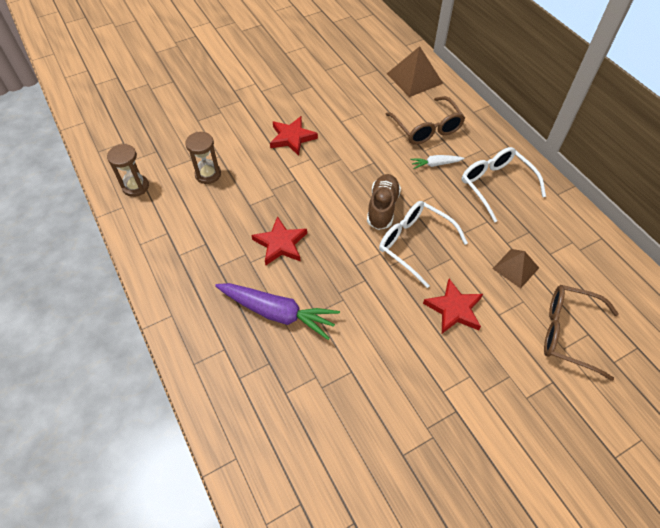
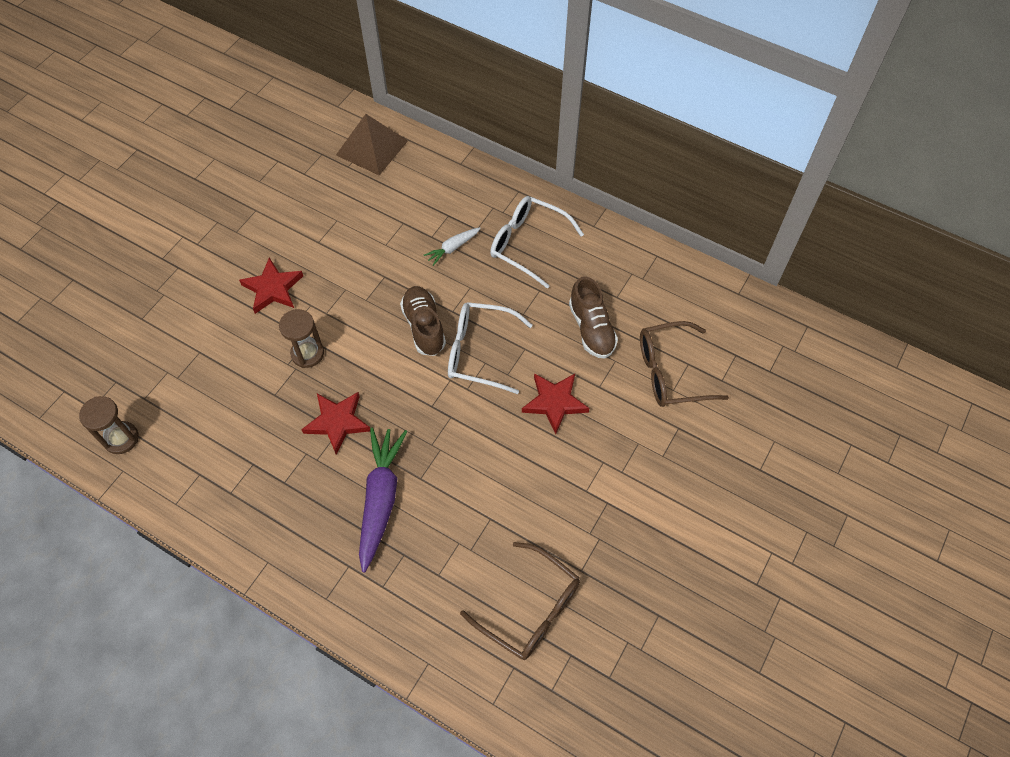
camera: 30 degrees left, 5 degrees up
brown hourglass [185,132,221,184] -> brown hourglass moved to [279,309,324,368]
purple carrot [215,283,340,340] -> purple carrot turned 75 degrees counterclockwise [359,428,407,573]
brown glasses [385,96,465,145] -> brown glasses moved to [460,542,580,660]
brown pyramid [492,249,539,289] -> brown shoe [569,276,618,359]

